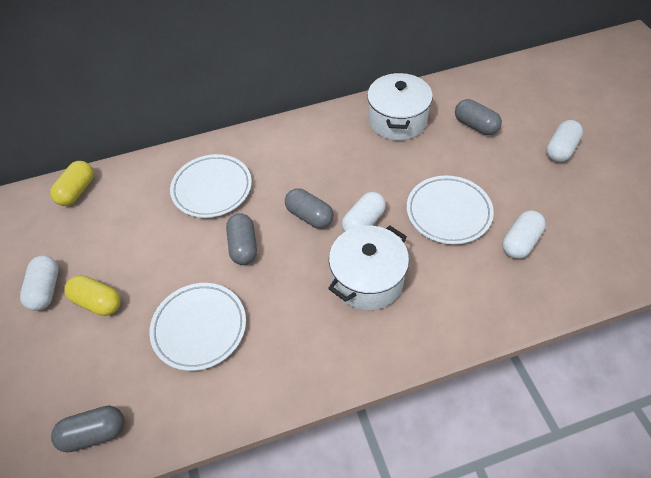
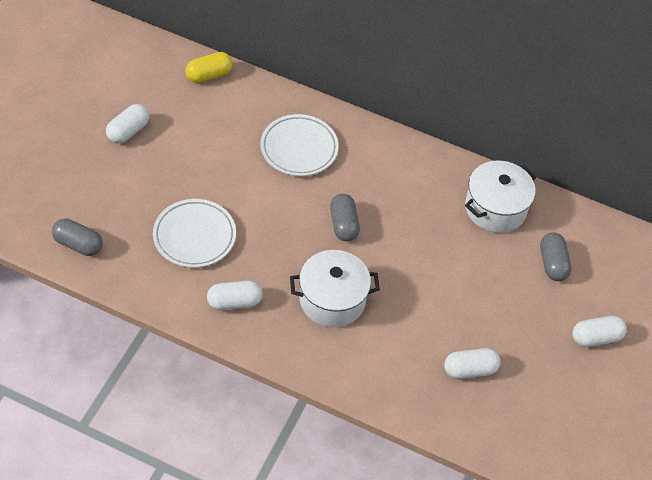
camera: 35 degrees right, 0 degrees up
yellow capsule [64,275,121,316] -> none
grey capsule [226,213,257,265] -> none
white capsule [342,192,386,232] -> white capsule moved to [207,280,263,310]
white plate [407,175,494,244] -> none

